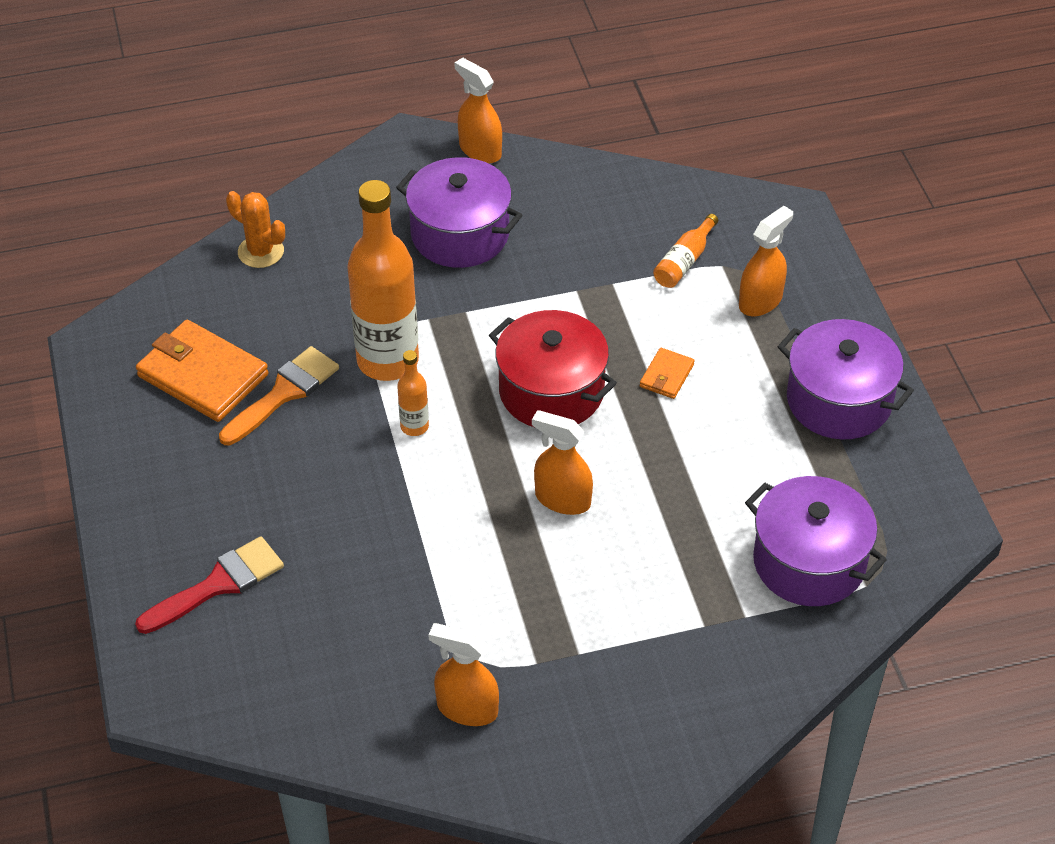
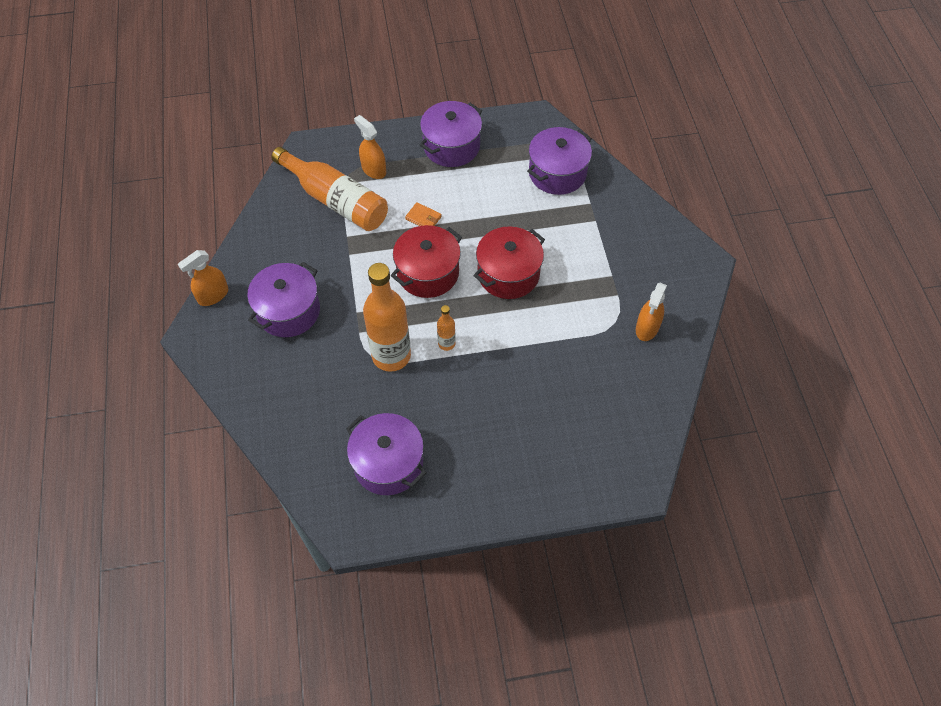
camera: 85 degrees left, 10 degrees up
red brush [135,536,284,634] -> none
orange wallet [136,320,269,422] -> purple pot [346,413,426,495]
orange brush [219,346,339,445] -> none
orange cactus [226,191,285,268] -> none
orange spray bottle [532,410,593,515] -> red pot [474,226,545,299]
orange bottle [653,214,718,288] -> orange bottle [271,147,388,231], size x2.24

